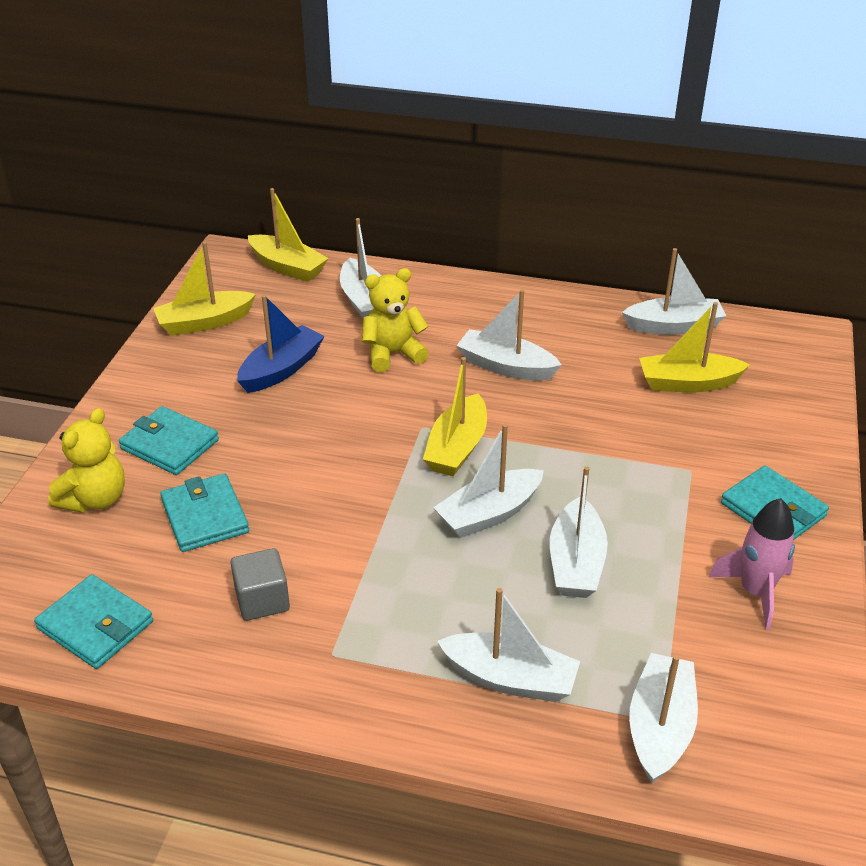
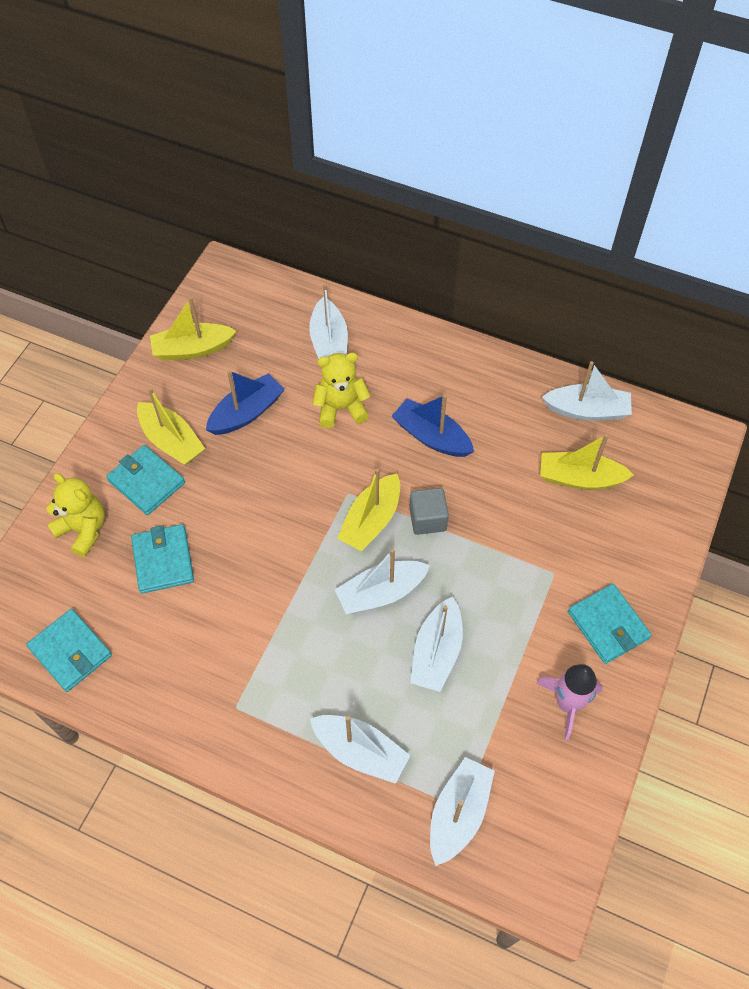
camera: 10 degrees right, 20 degrees up
yellow teddy bear [48,408,125,513] -> yellow teddy bear turned 90 degrees counterclockwise [46,473,105,557]
grey cube [230,548,290,621] -> grey cube moved to [409,488,449,535]
yellow boat [248,188,329,282] -> yellow boat moved to [137,387,205,465]
white boat [456,289,562,381] -> blue boat [392,395,474,457]

